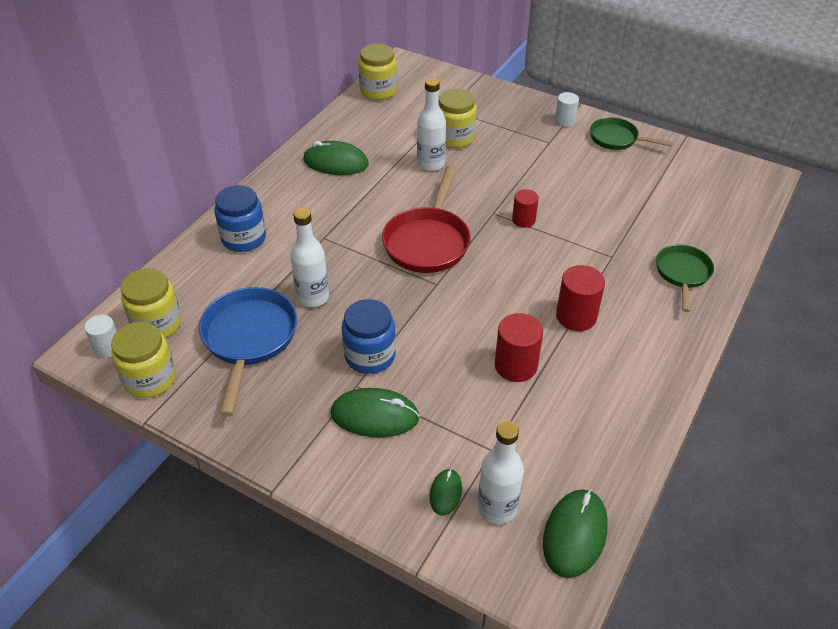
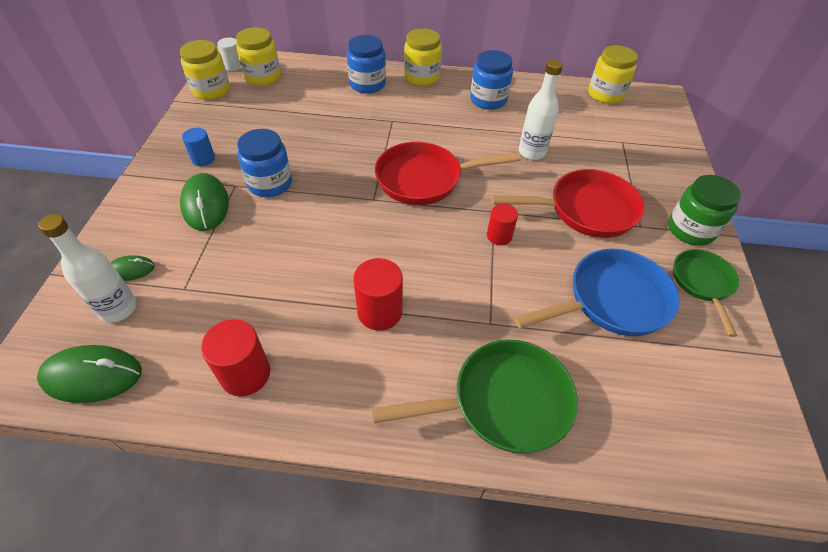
camera: 65 degrees right, 5 degrees up
blue pan [199,287,297,417] -> blue pan moved to [514,249,680,336]
white bottle [291,208,329,307] -> none
green mouse [303,141,369,175] -> blue jar [470,50,513,110]
yellow jar [439,88,477,148] -> yellow jar moved to [404,28,442,86]
red cylinder [495,313,543,382] -> red cylinder moved to [201,319,270,396]
white cylinder [555,92,579,127] -> green jar [668,175,741,246]
green pan [656,244,714,312] -> green pan [372,340,578,453], size x1.59
none -> blue cylinder [182,128,215,166]
none -> red pan [491,169,645,238]

